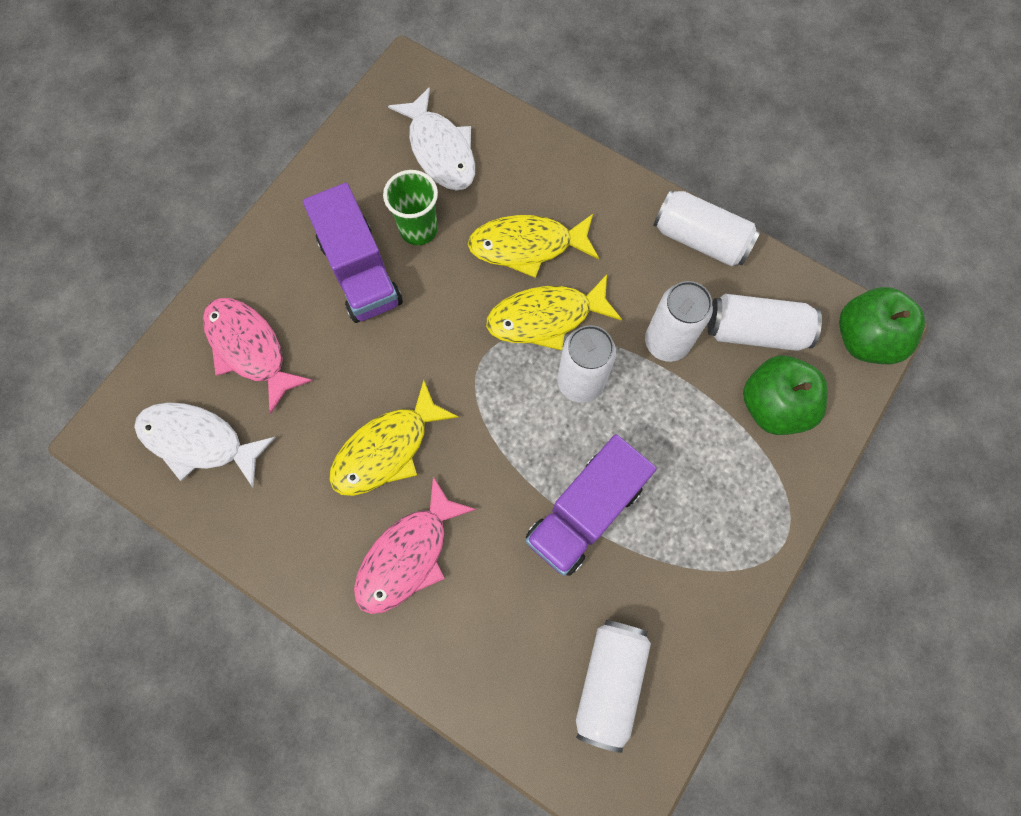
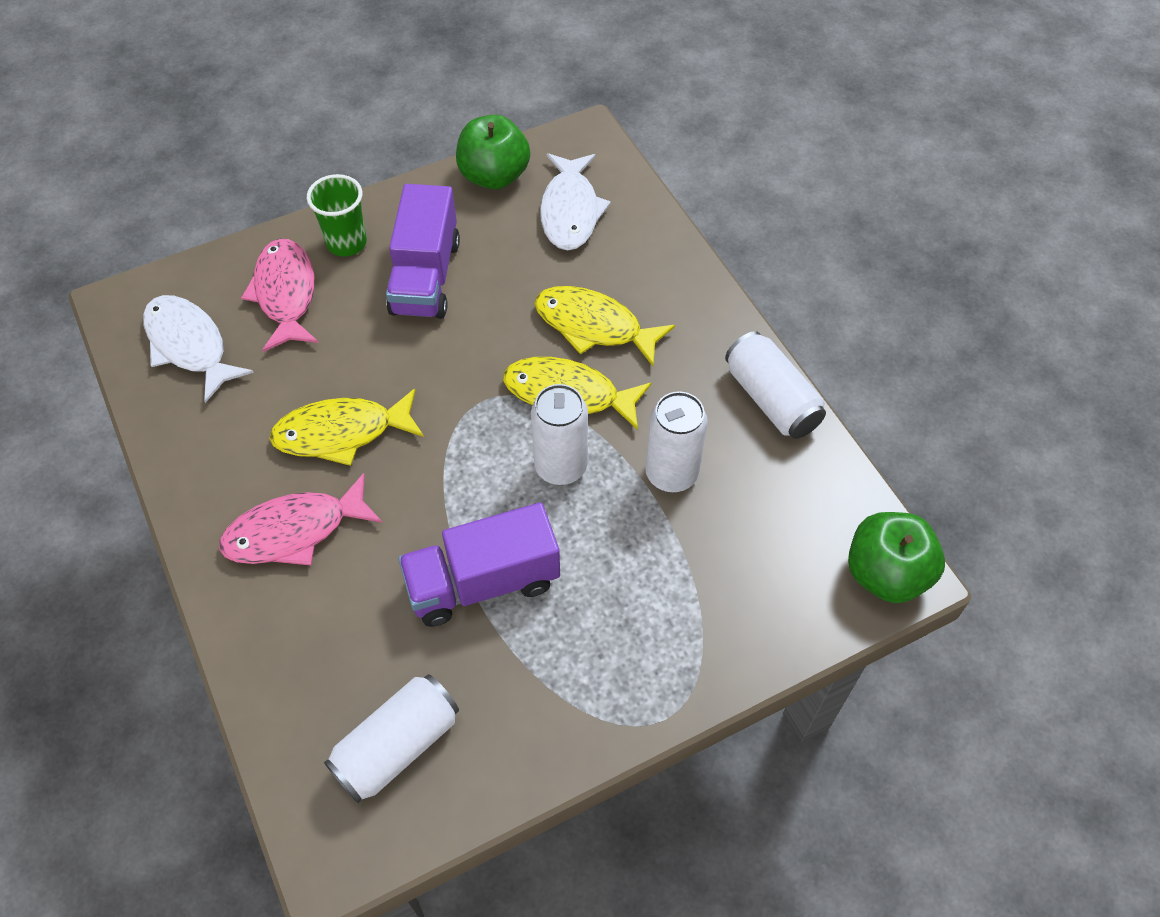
camera: 30 degrees right, 15 degrees down
green cup [383,170,438,245] -> green cup moved to [307,174,367,257]
white can [708,294,822,351] -> none
green apple [743,355,827,435] -> green apple moved to [456,115,530,189]

